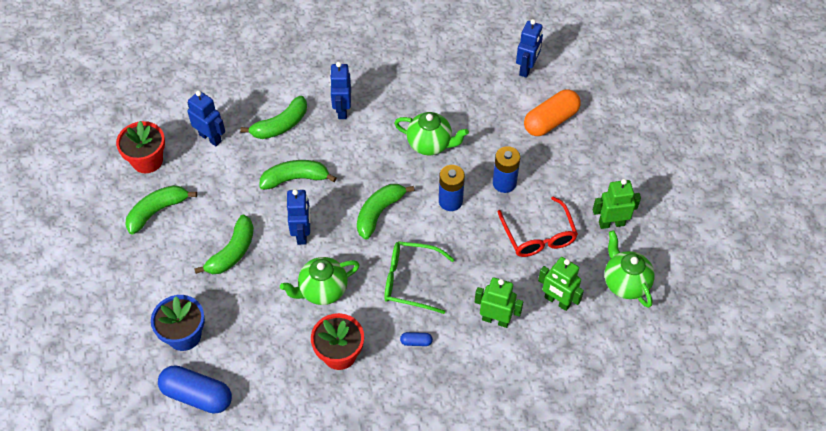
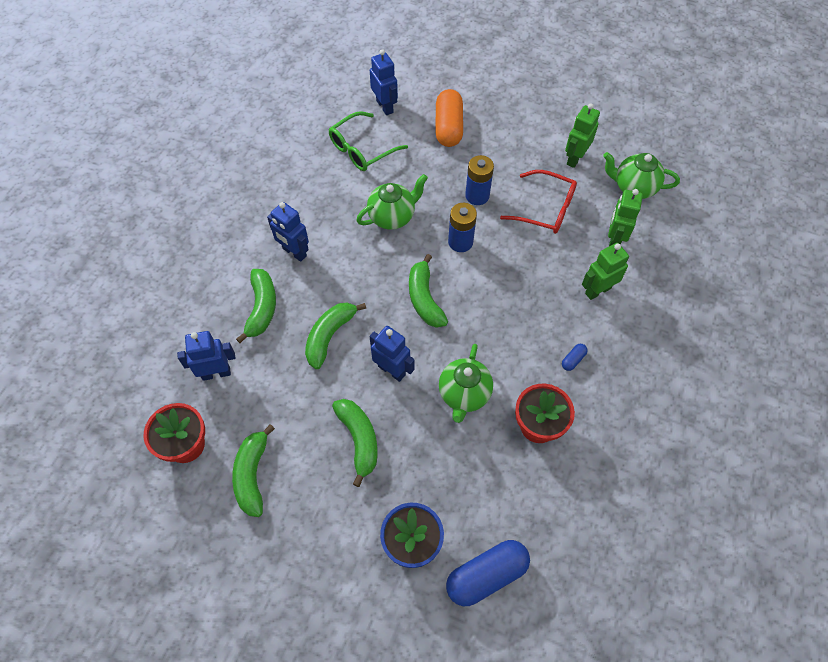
camera: 50 degrees left, 5 degrees up
green glasses [384,241,455,314] -> green glasses moved to [329,111,408,171]
green robot [538,257,584,311] -> green robot turned 120 degrees clockwise [608,189,643,246]

